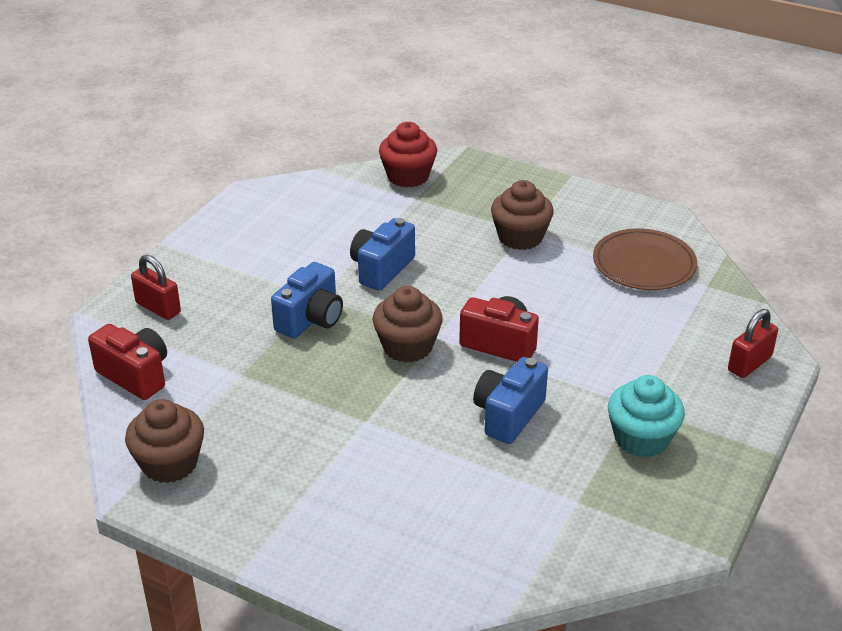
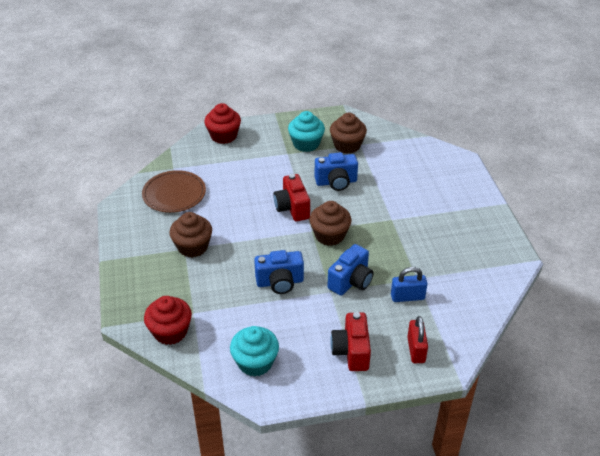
camera: 130 degrees left, 5 degrees up
red camera [88,324,167,400] -> red camera moved to [330,312,371,371]
brown cupcake [125,399,204,483] -> brown cupcake moved to [330,113,367,154]
blue camera [271,262,343,338] -> blue camera turned 135 degrees clockwise [327,244,374,296]
red padlock [728,309,778,378] -> red cupcake [204,103,241,144]
none -> turquoise cupcake [230,326,279,377]
none -> blue padlock [391,267,428,302]

